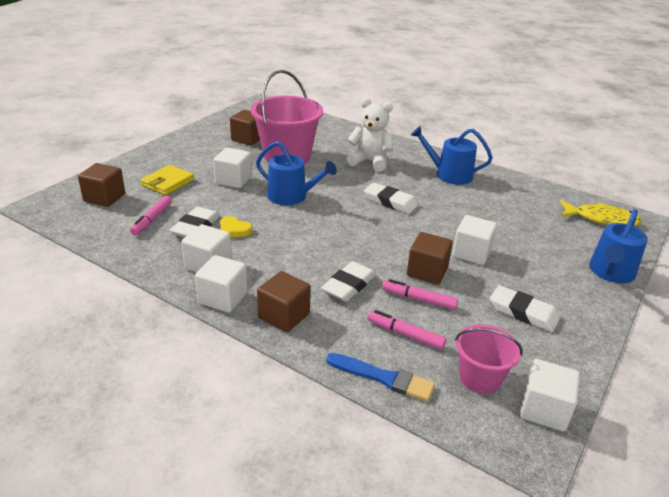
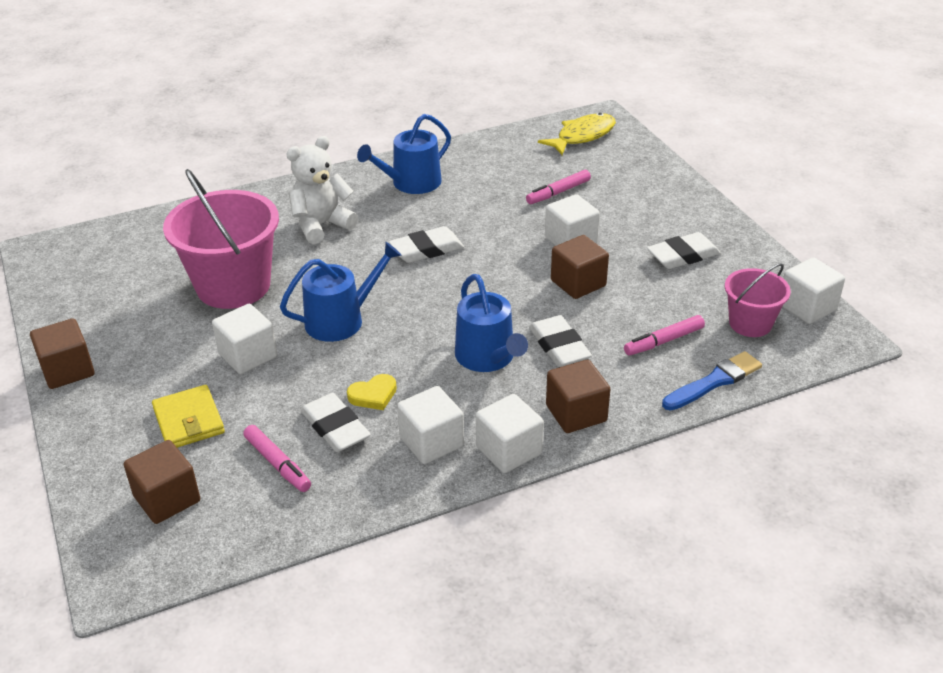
camera: 55 degrees left, 5 degrees up
brown cube [230,110,260,146] -> brown cube moved to [30,318,95,389]
pink marker [382,279,458,310] -> pink marker moved to [526,170,591,204]
blue watering can [589,209,648,283] -> blue watering can moved to [455,274,528,372]

